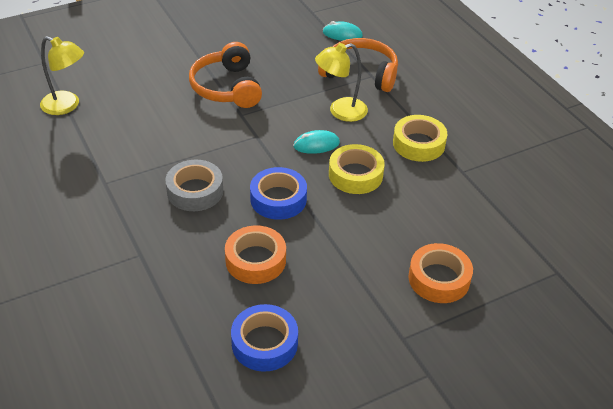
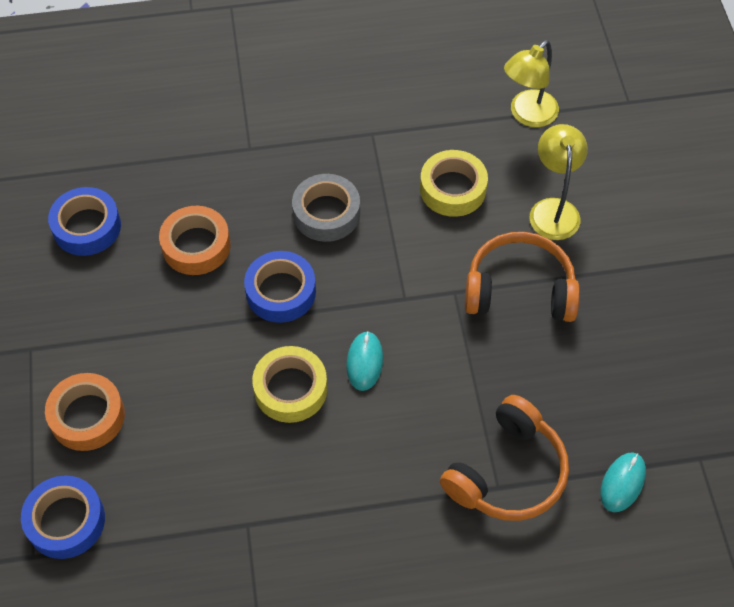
camera: 110 degrees right, 15 degrees up
yellow lamp [315,43,368,122] -> yellow lamp moved to [530,124,588,240]
yellow tape [393,115,447,162] -> yellow tape moved to [420,150,488,217]
none -> blue tape [21,475,105,559]

